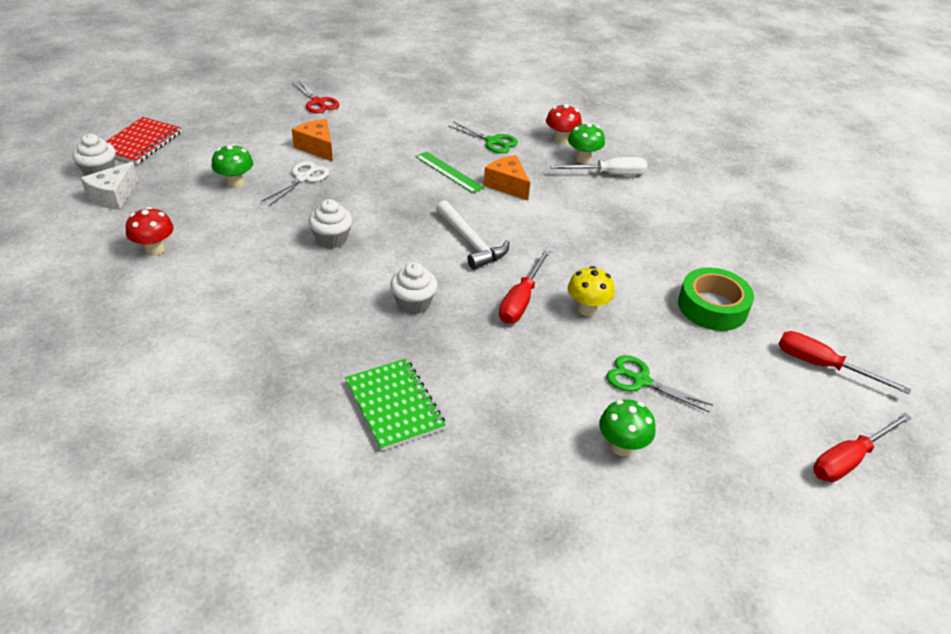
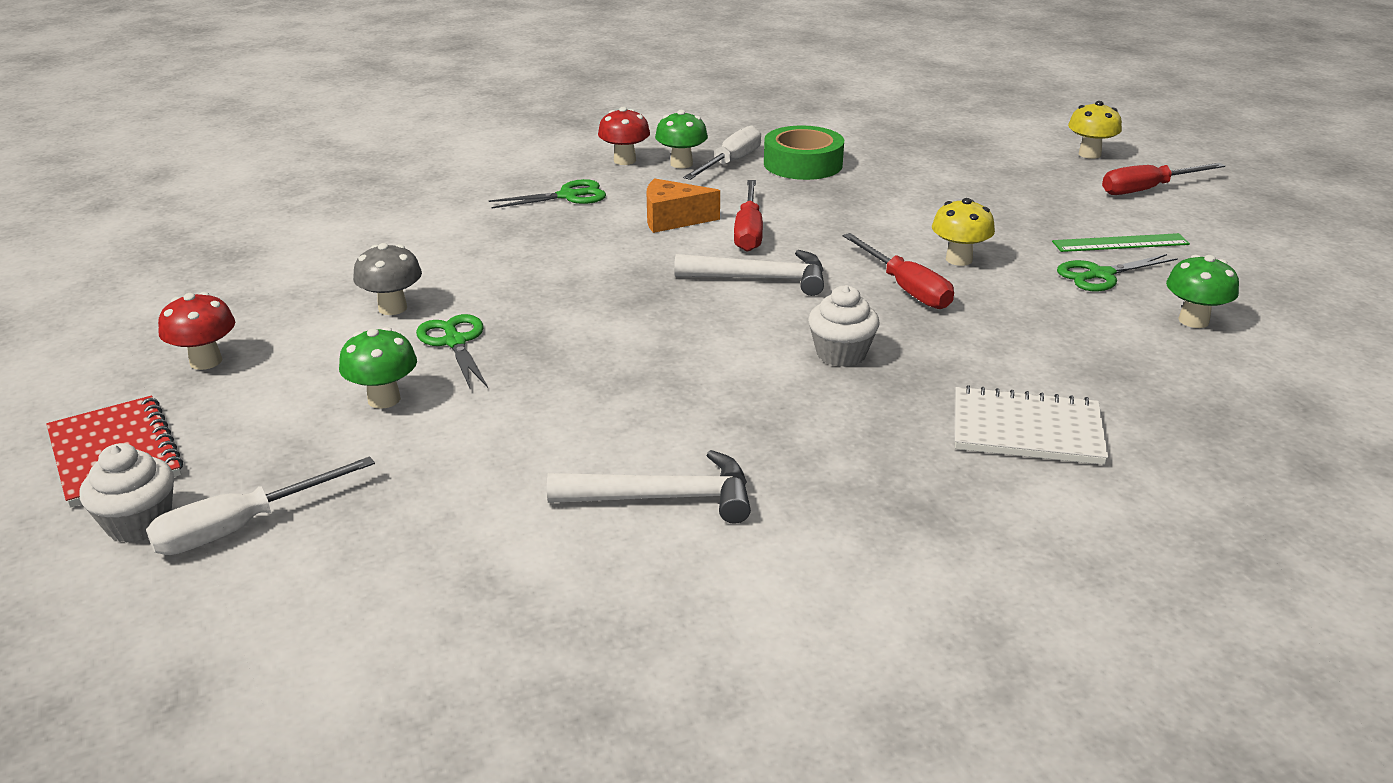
camera: 50 degrees left, 10 degrees down
white cheese [81,162,138,210] -> white screwdriver [146,456,375,555]
red mushroom [126,207,174,256] -> red mushroom moved to [158,292,235,370]
white scissors [262,161,329,206] -> green scissors [416,314,488,388]
red scissors [292,81,339,114] -> none
orange cheese [292,119,333,161] -> grey mushroom [353,243,422,315]
white cupcake [309,199,352,248] -> none
green notebook [345,358,446,451] -> white notebook [955,385,1108,465]
green ruler [415,151,484,193] -> green ruler moved to [1052,233,1190,252]
green tape [678,268,754,331] -> green tape moved to [764,126,844,180]
red screwdriver [813,413,912,482] -> red screwdriver moved to [734,180,763,252]
none -> white hammer [547,450,751,524]
none -> yellow mushroom [1068,101,1122,159]

